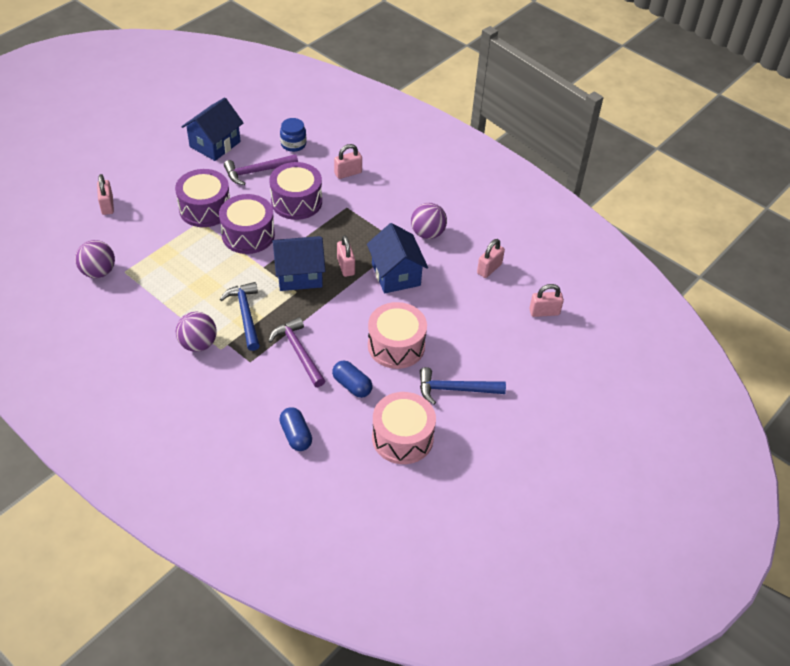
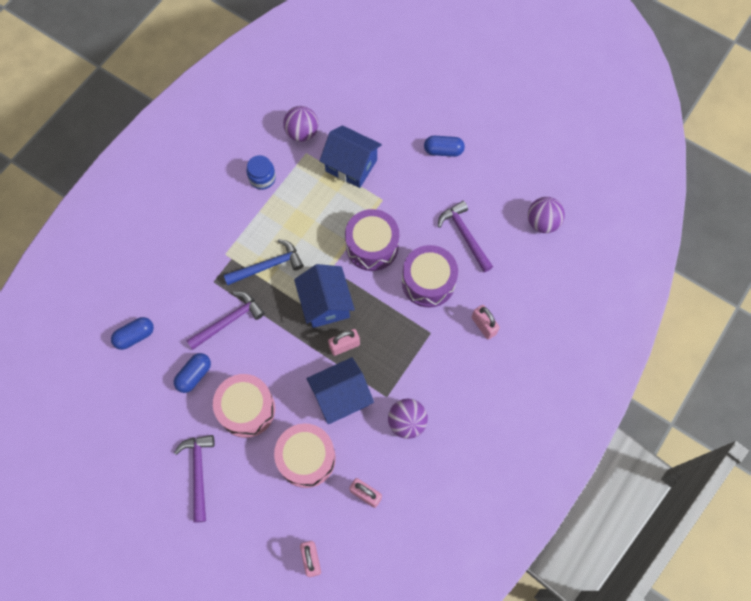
camera: 85 degrees right, 20 degrees up
pink padlock [97,174,114,215] -> none
purple drum [175,169,230,227] -> none
purple ball [176,312,217,352] -> purple ball moved to [528,197,565,233]
blue house [182,97,243,161] -> blue house moved to [319,125,382,188]
blue jar [280,118,306,152] -> blue jar moved to [246,155,276,190]
pink drum [372,392,436,464] -> pink drum moved to [274,424,336,488]
blue hammer [420,367,506,404] -> purple hammer [174,435,215,523]
none -> blue capsule [424,136,465,157]

